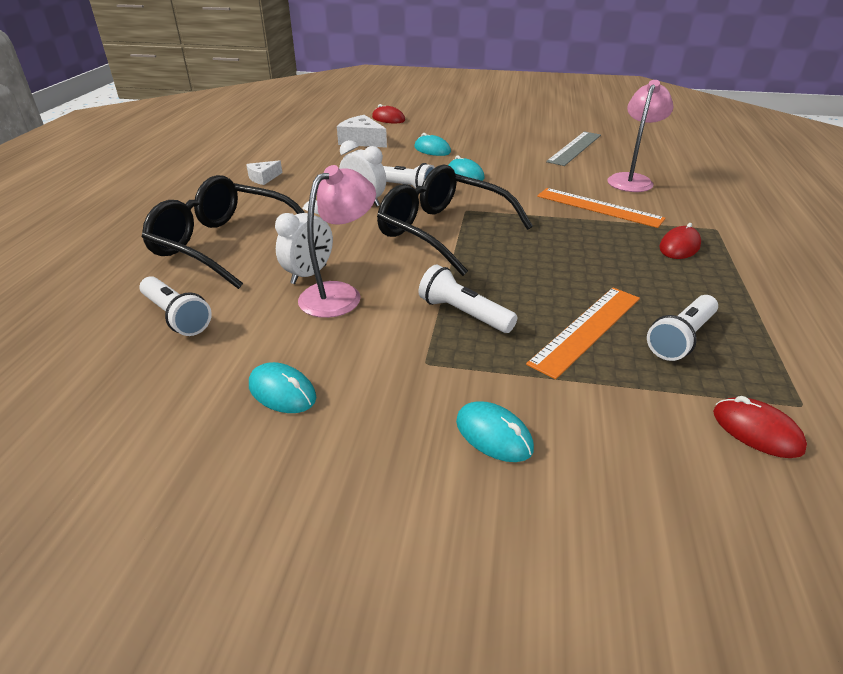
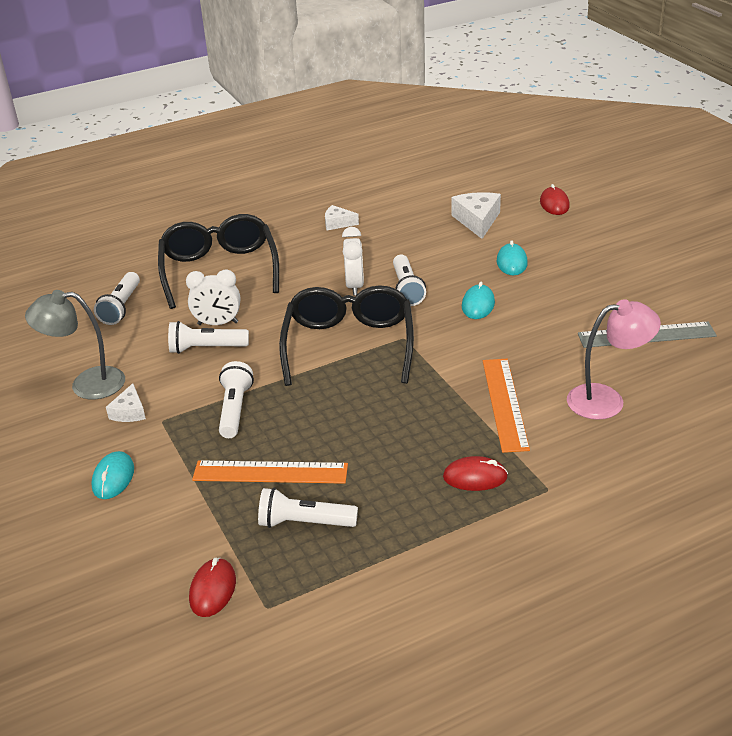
camera: 55 degrees right, 0 degrees up
turquoise mouse [249,362,316,413] -> grey lamp [25,290,125,400]
pink lamp [298,165,376,318] -> white flashlight [168,321,249,354]
none -> white cheese [106,383,146,422]

